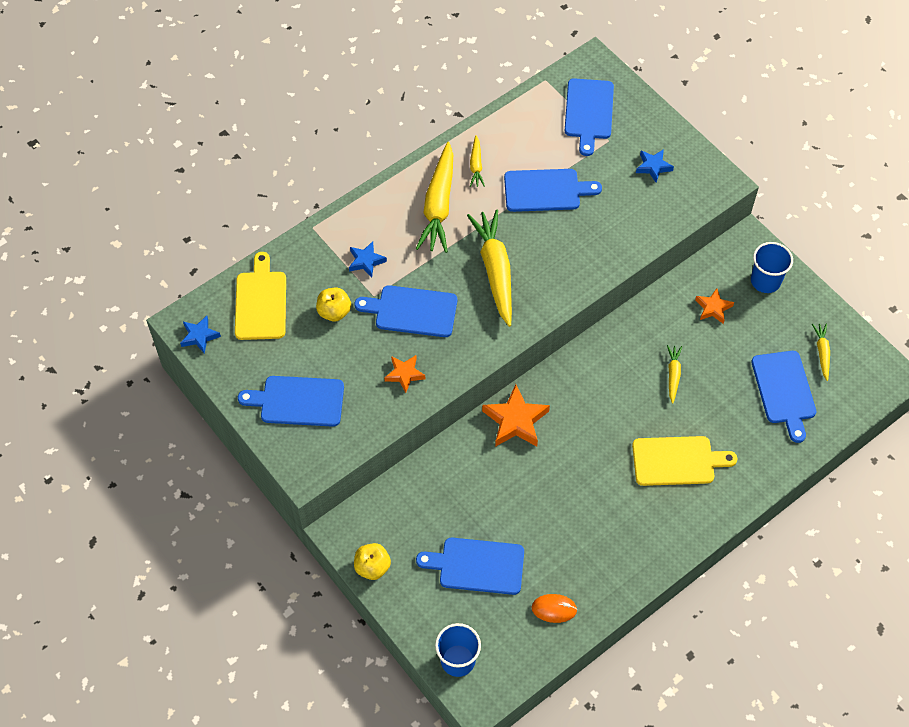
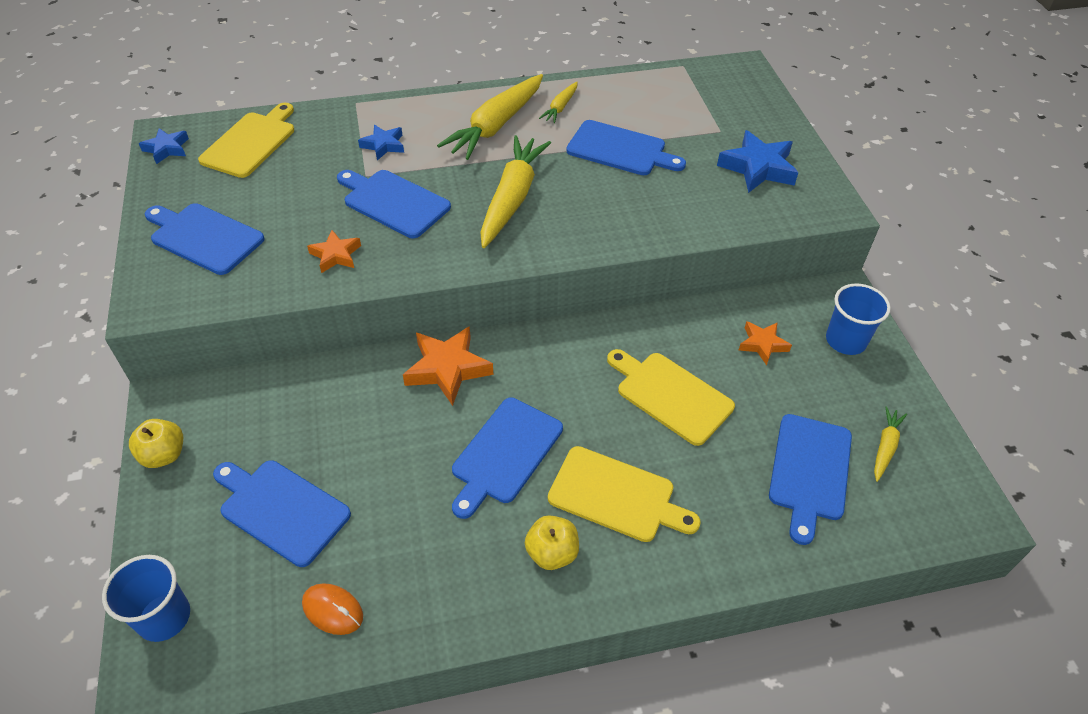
camera: 25 degrees right, 10 degrees down
yellow apple [316,287,351,322] -> yellow apple moved to [525,515,579,570]
blue cutting board [565,78,614,156] -> blue cutting board moved to [452,397,563,519]
blue star [636,149,674,183] -> blue star [717,130,799,193], size x1.68
yellow carrot [667,345,682,404] -> yellow cutting board [607,349,735,446]

